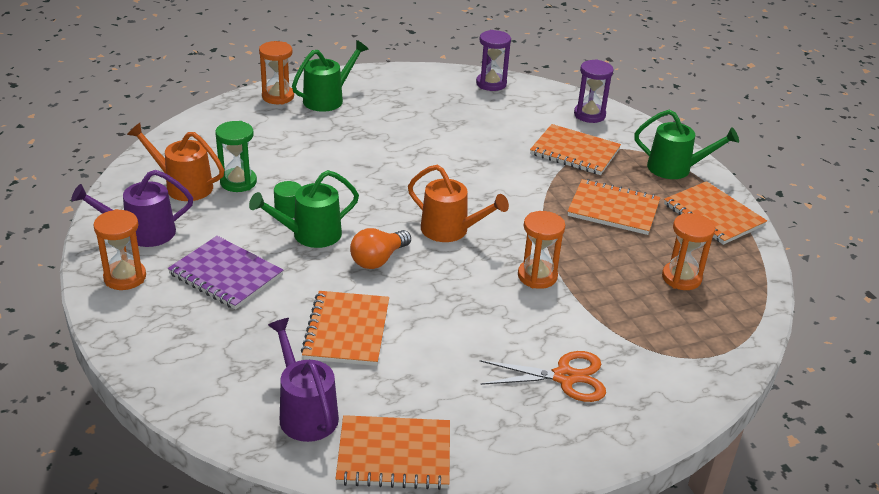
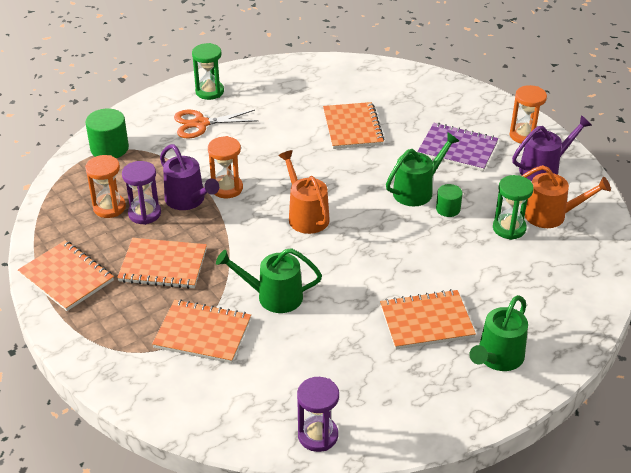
camera: 170 degrees right, 5 degrees up
orange hourglass [259,41,294,104] -> none
purple watering can [268,318,339,442] -> purple watering can moved to [160,144,219,210]
orange notebook [336,415,450,490] -> orange notebook moved to [380,289,476,350]
orange light bulb [350,228,411,269] -> none
orange watering can [408,165,509,242] -> orange watering can turned 45 degrees clockwise [278,150,330,234]
purple hourglass [574,59,614,123] -> purple hourglass moved to [122,161,161,225]
green watering can [634,110,739,179] -> green watering can moved to [216,248,322,313]
none -> green cylinder [85,108,129,158]
none -> green hourglass [192,43,224,100]

